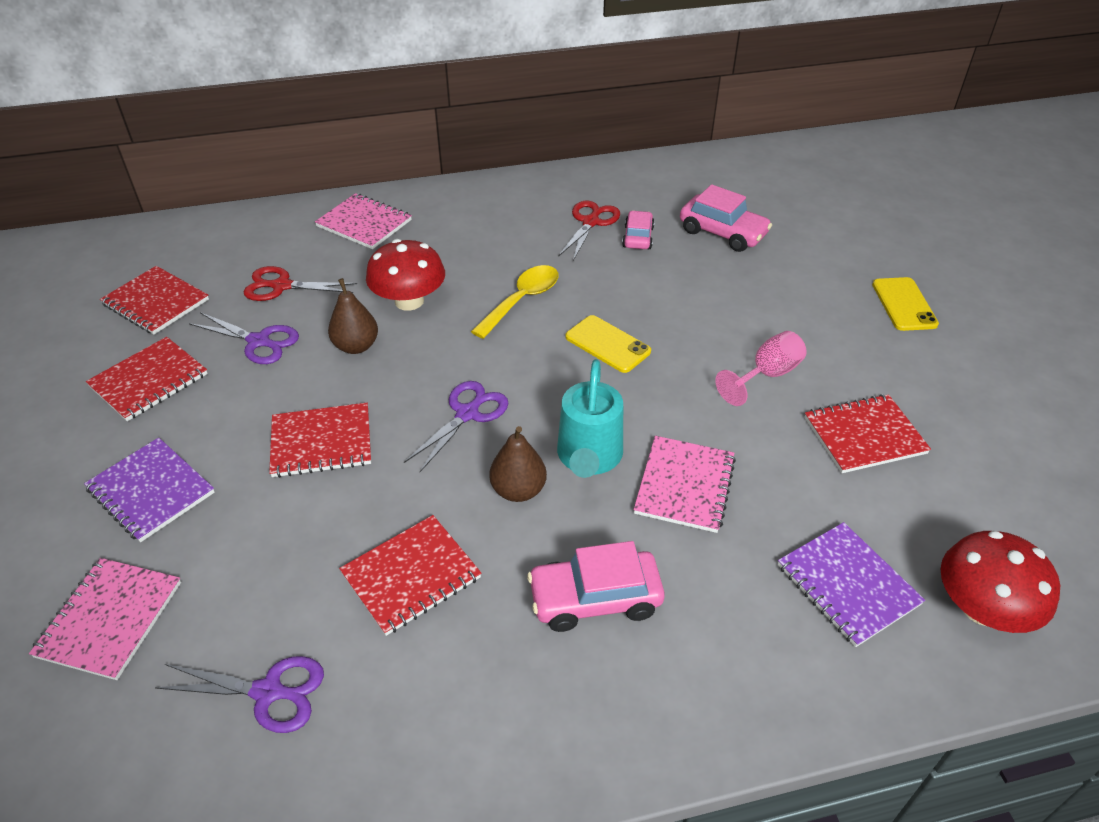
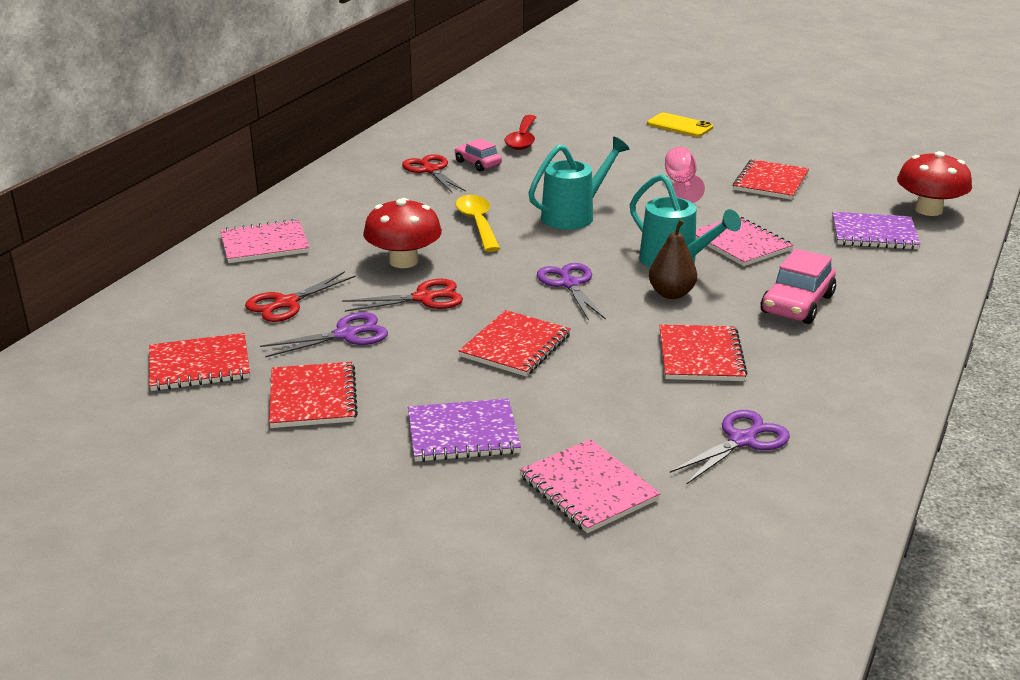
camera: 50 degrees left, 15 degrees down
brown pear [328,278,378,354] -> red scissors [342,279,463,312]
yellow phone [565,315,651,373] -> turquoise watering can [528,137,629,230]
pink car [680,184,772,252] -> red spoon [504,115,537,150]

